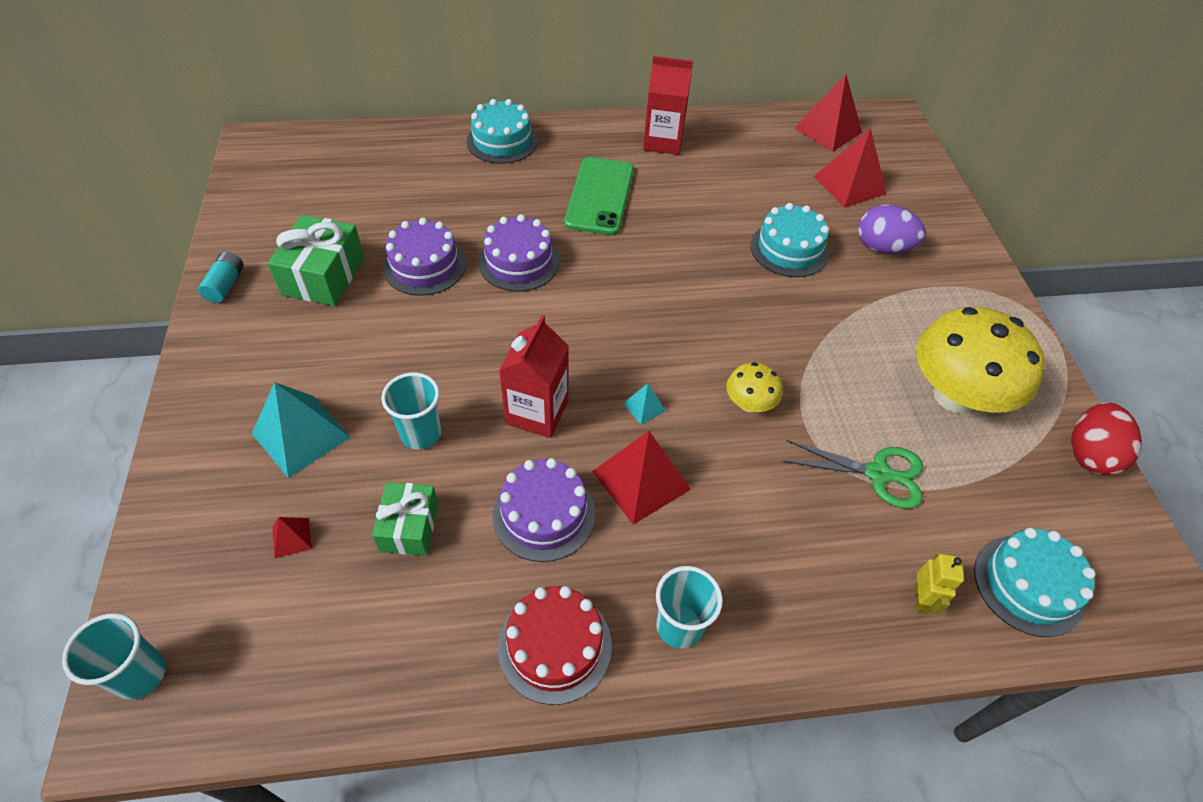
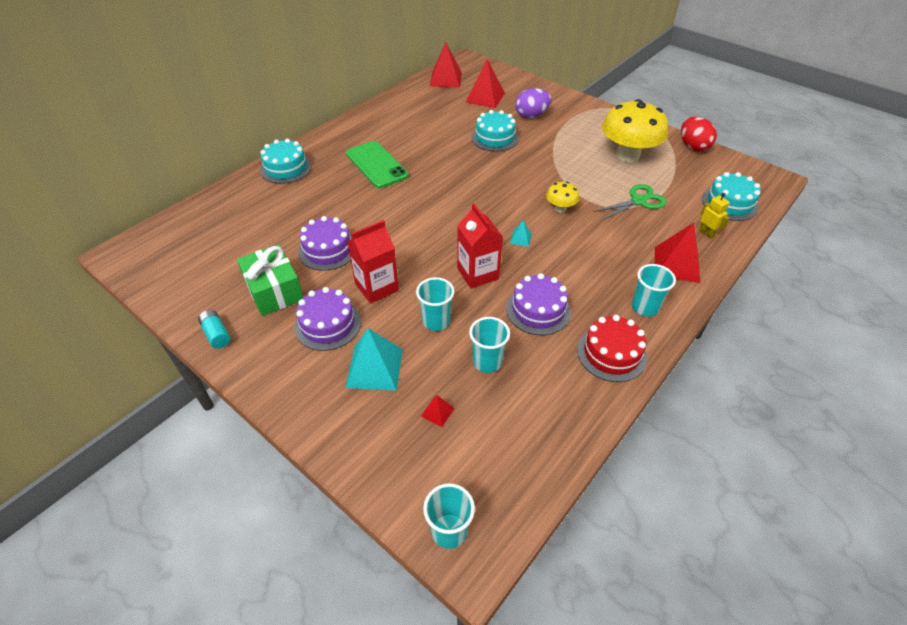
camera: 40 degrees left, 5 degrees down
green gift [372,482,438,556] -> turquoise cup [469,317,510,373]
purple cake [478,214,559,291] -> purple cake moved to [295,287,361,351]
red pyramid [592,431,691,525] -> red pyramid moved to [655,223,700,283]
red carton [643,56,693,155] -> red carton moved to [347,220,399,304]

